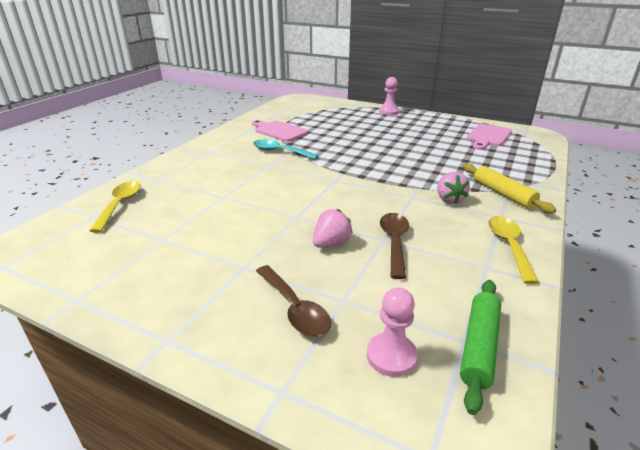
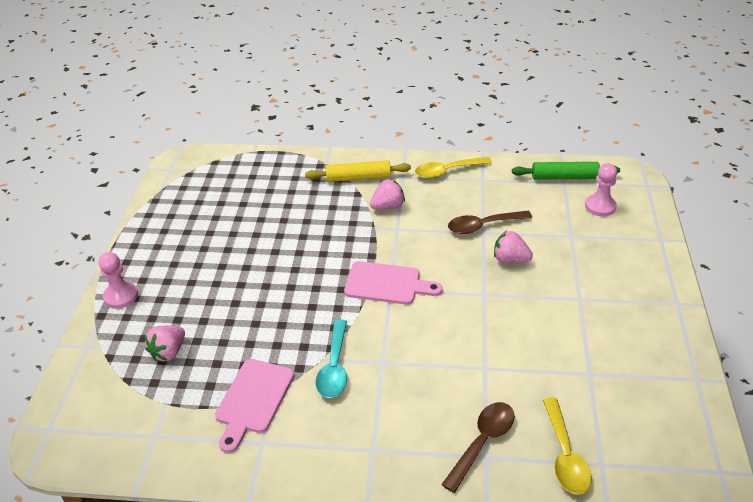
camera: 110 degrees left, 10 degrees up
yellow spoon [89,181,141,233] -> yellow spoon turned 75 degrees counterclockwise [543,398,592,495]
brown spoon [256,265,331,337] -> brown spoon moved to [441,402,515,493]
yellow rolling pin [463,164,556,214] -> yellow rolling pin turned 45 degrees clockwise [305,160,411,182]
pink cutting board [467,124,512,150] -> pink cutting board moved to [344,261,442,305]
none -> pink strawberry [145,325,185,362]

